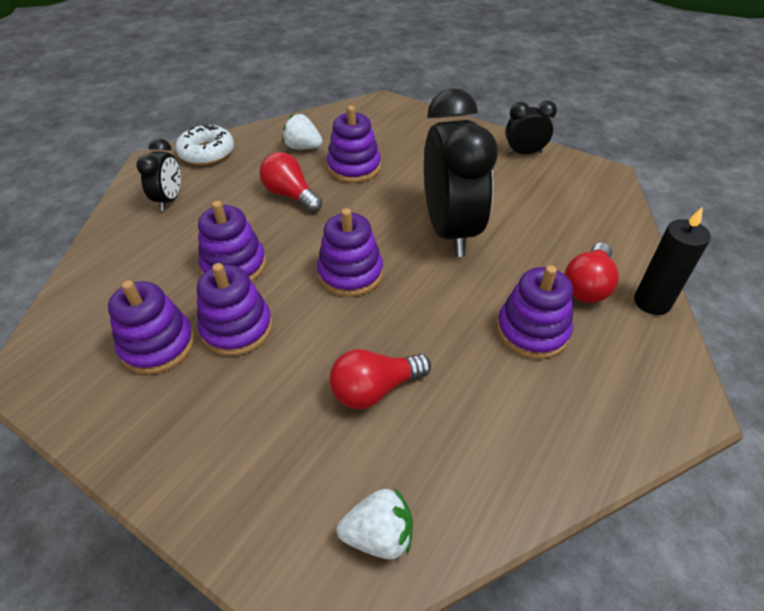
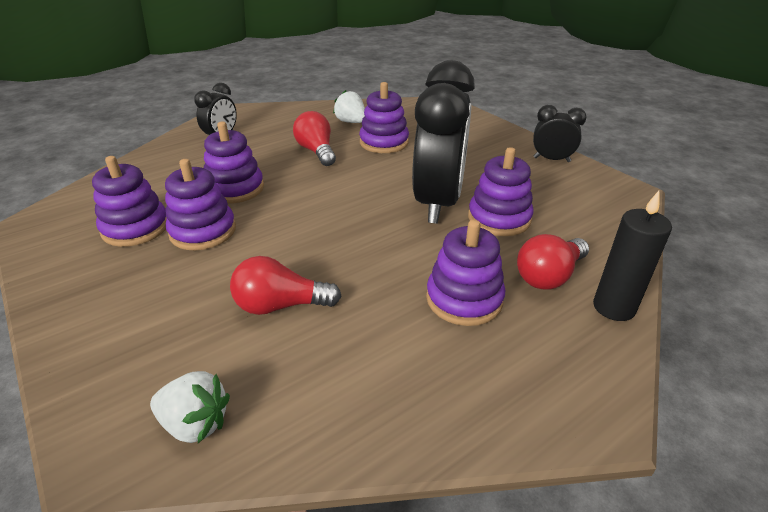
camera: 20 degrees right, 10 degrees down
white donut [175,124,234,165] -> none
purple stacking toy [317,208,383,297] -> purple stacking toy moved to [468,147,534,236]

